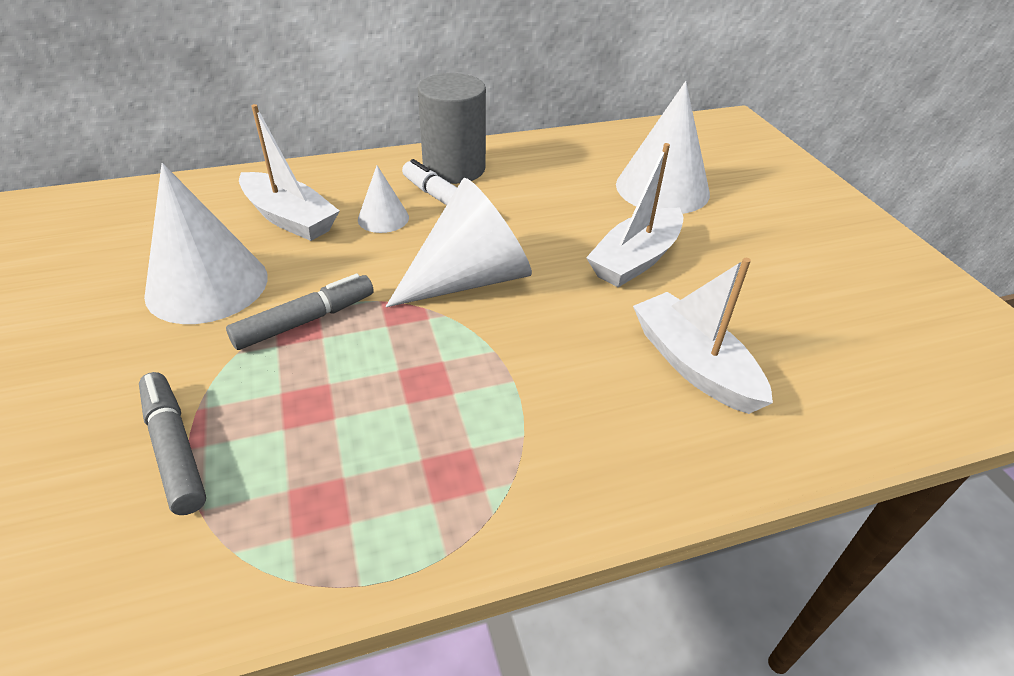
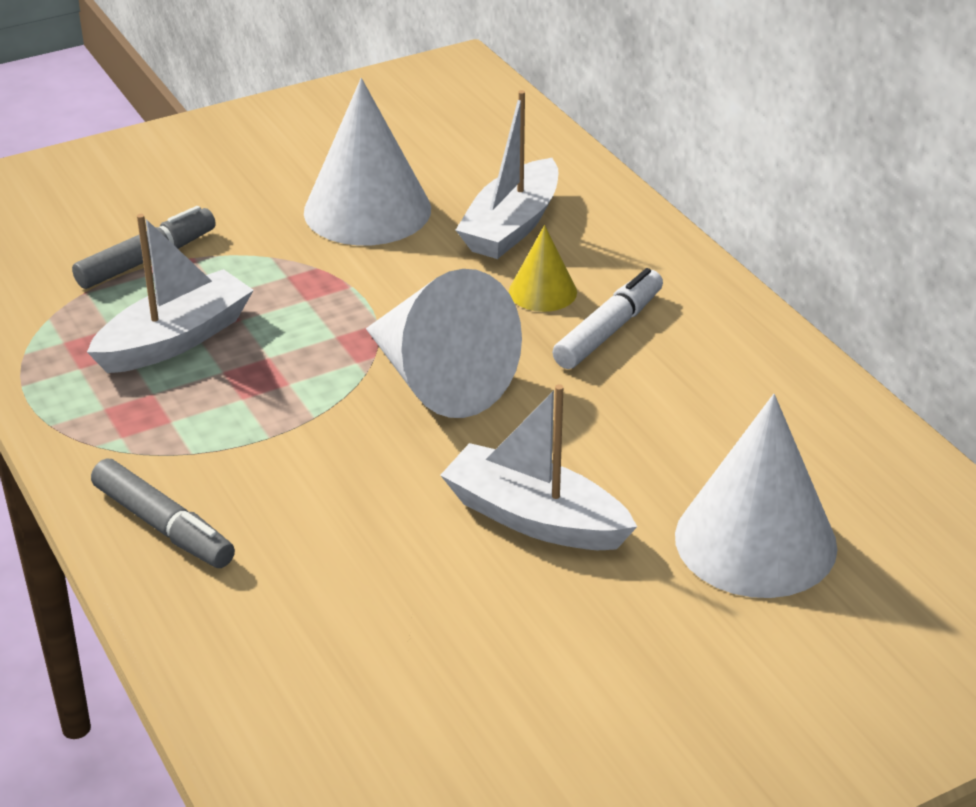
camera: 80 degrees right, 5 degrees down
grey marker [226,274,374,350] -> grey marker moved to [91,459,235,568]
white cone [358,166,409,233] -> yellow cone [509,225,577,312]
grey cylinder [418,73,486,184] -> none
white boat [633,258,773,414] -> white boat moved to [87,214,254,373]

